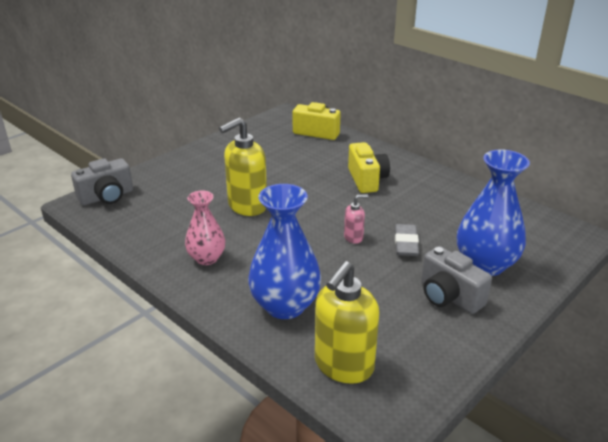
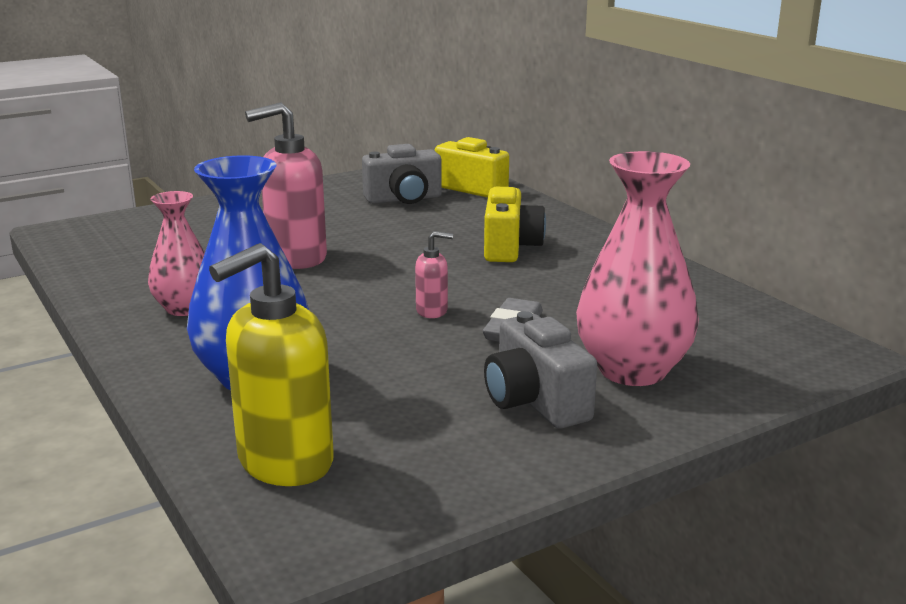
camera: 15 degrees right, 10 degrees down
grey camera [71,158,133,205] -> grey camera moved to [362,144,442,204]
yellow soap dispenser [219,117,267,216] -> pink soap dispenser [245,102,327,269]
blue vase [457,150,530,276] -> pink vase [576,151,699,386]

